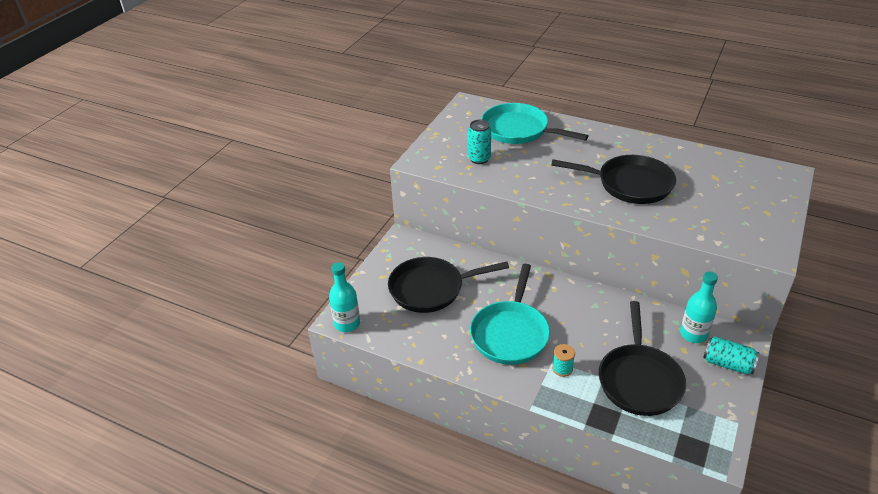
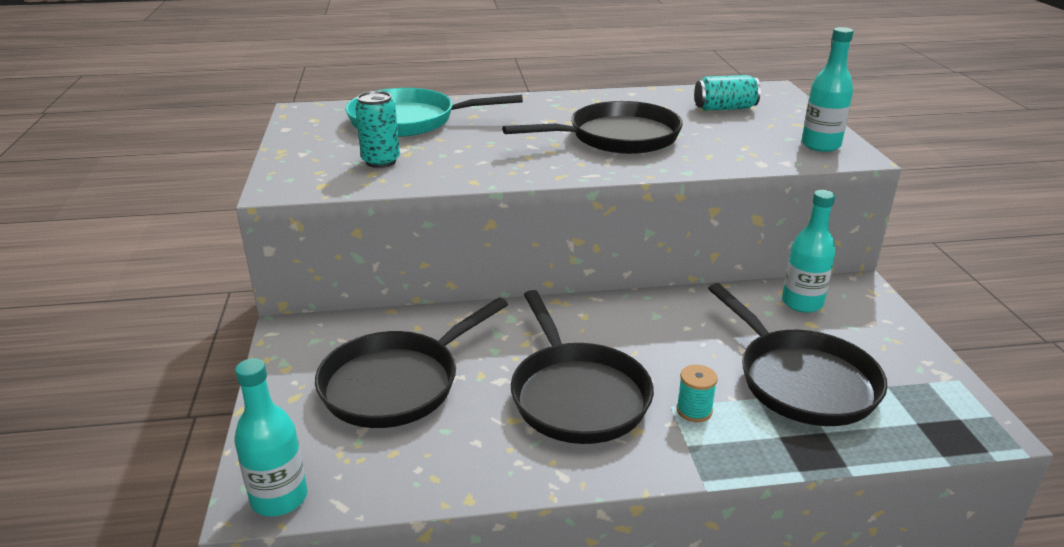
camera: 35 degrees left, 10 degrees down
turquoise pan [470,264,550,365] -> black pan [511,290,654,444]
turquoise can [703,336,760,374] -> turquoise can moved to [694,75,761,111]
none -> turquoise bottle [802,27,854,152]

